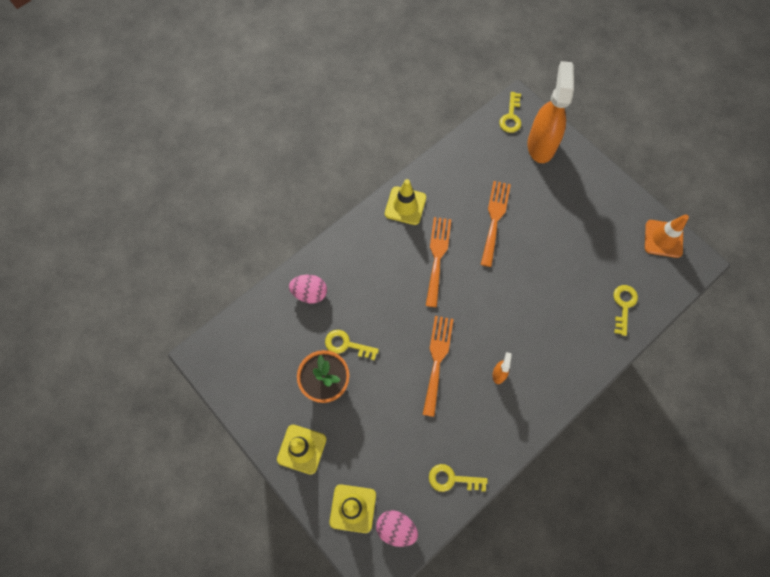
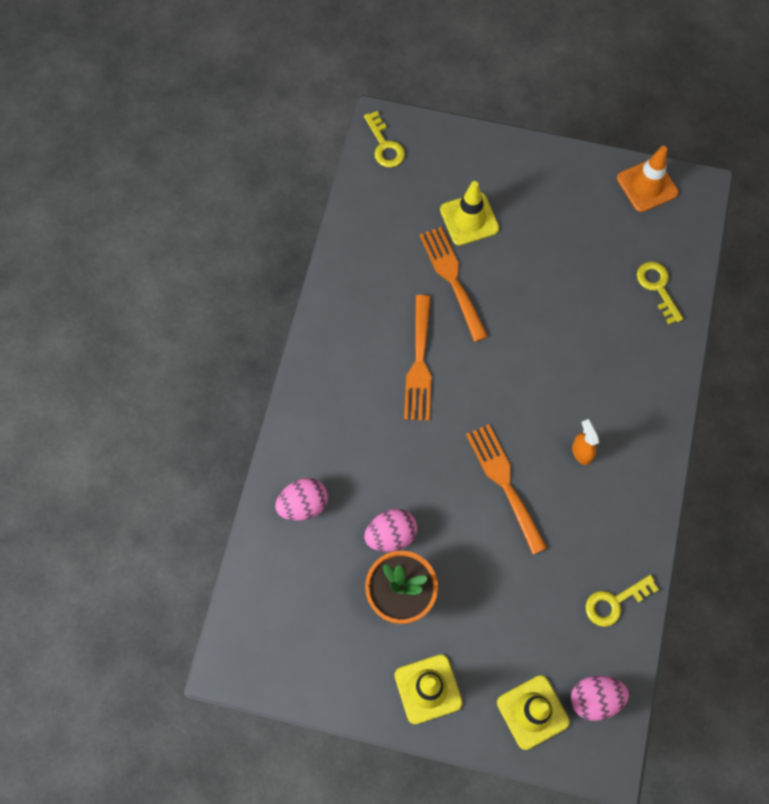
camera: 35 degrees left, 0 degrees up
yellow key [325,330,379,360] -> pink egg [364,509,417,552]
yellow traffic cone [385,179,426,225] -> yellow traffic cone moved to [440,181,499,246]
orange fork [426,217,451,307] -> orange fork turned 150 degrees counterclockwise [404,295,432,421]
orange spray bottle [528,61,574,163] -> none

